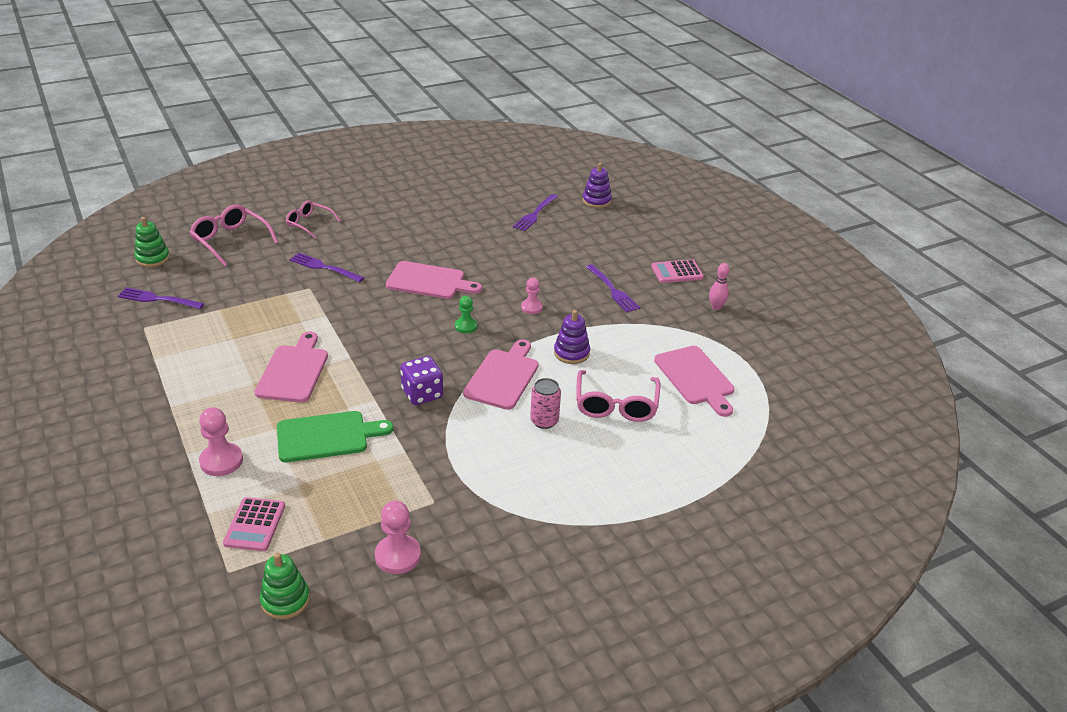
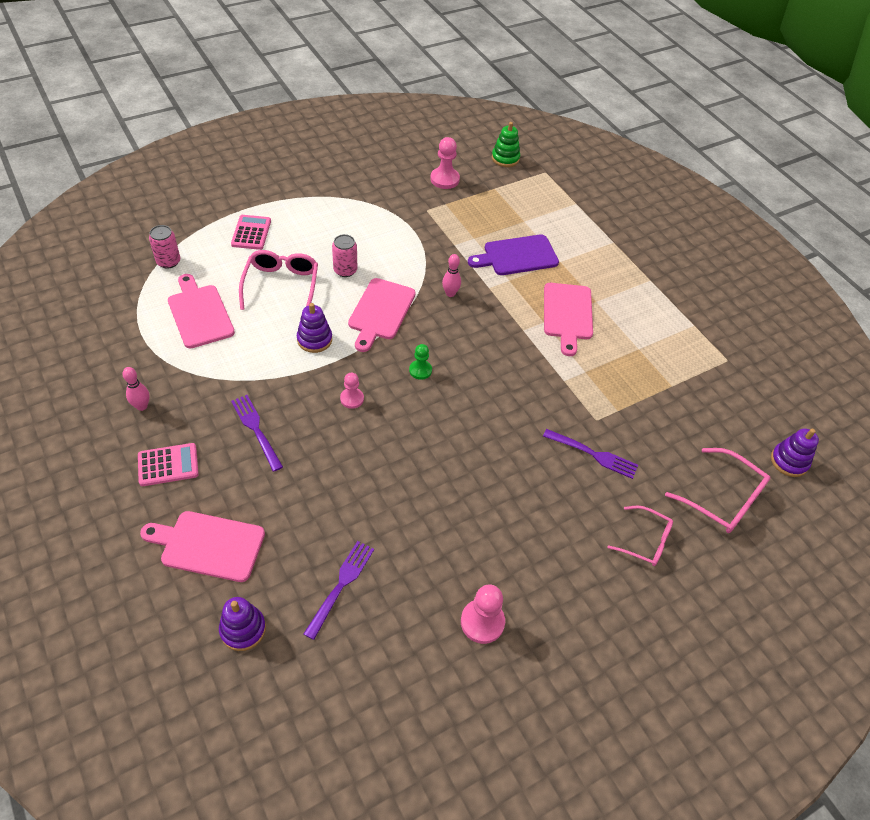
camera: 175 degrees right, 15 degrees up
purple fork [118,287,204,309] -> none
green stacking toy [134,217,170,267] -> purple stacking toy [771,428,819,477]
pink pawn [199,407,243,476] -> pink pawn moved to [461,584,505,644]
pink calculator [223,497,285,551] -> pink calculator moved to [231,215,271,250]
green cutting board [277,411,394,462] -> purple cutting board [468,234,559,275]
pink cutting board [386,261,482,299] -> pink cutting board moved to [140,511,265,582]
purple dice [400,356,443,405] -> pink bowling pin [442,254,461,297]
none -> pink can [149,225,180,269]

